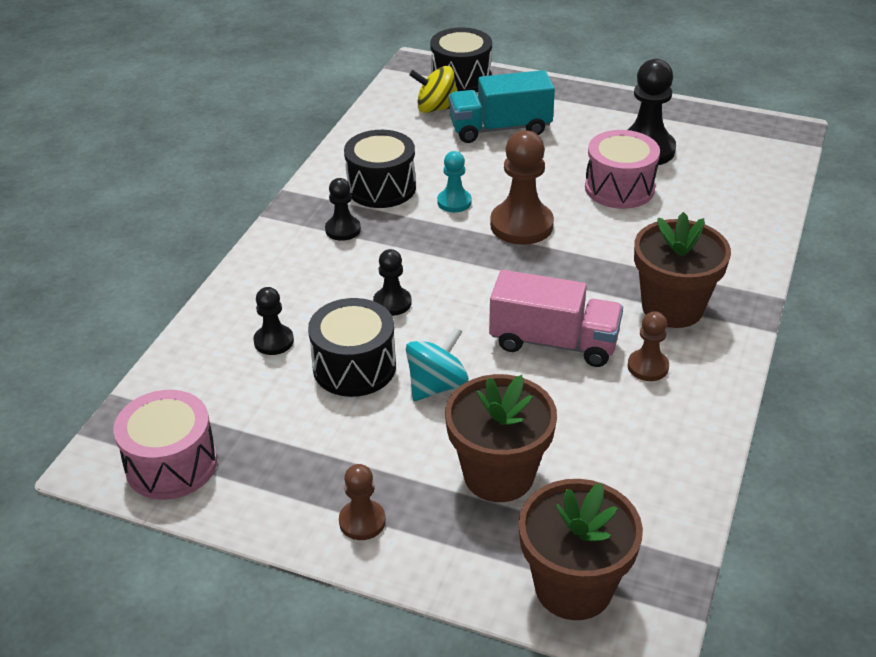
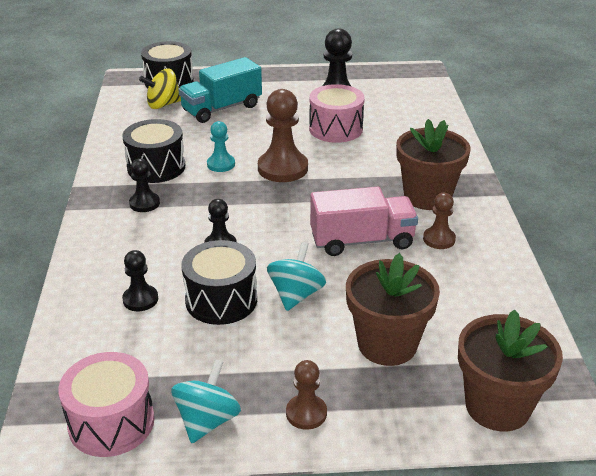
camera: 25 degrees left, 5 degrees down
none -> turquoise spinning top [171,359,241,443]

